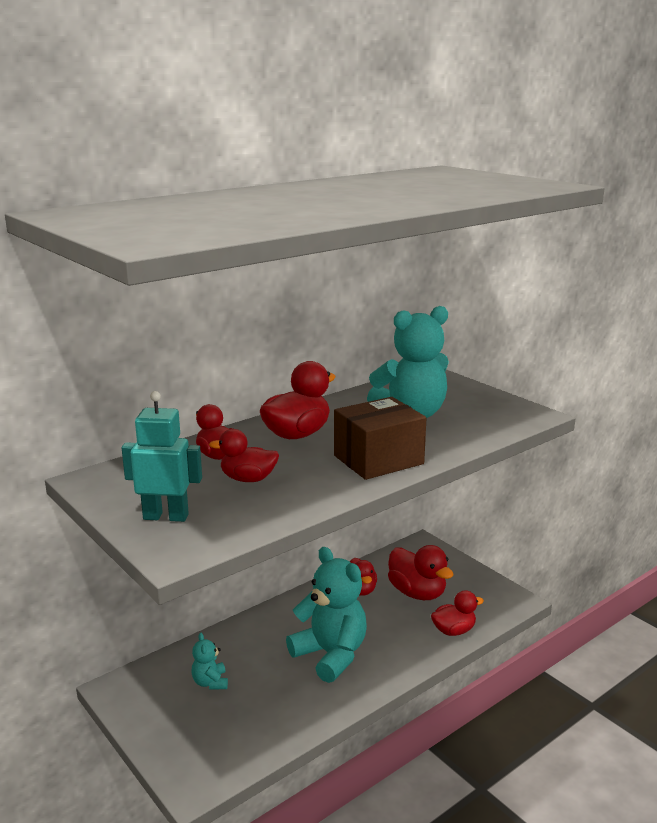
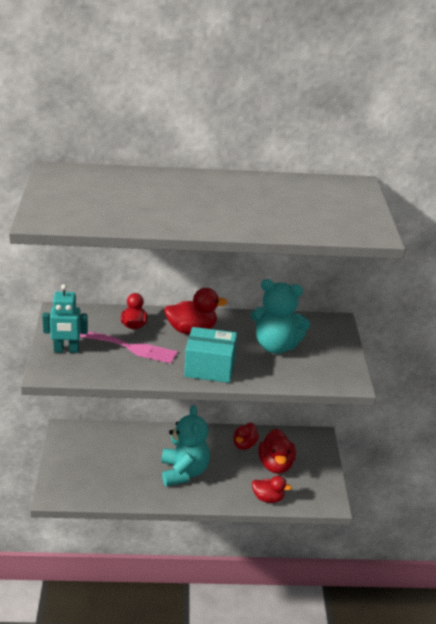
camera: 35 degrees right, 10 degrees up
turquoise robot [122,391,202,522] -> turquoise robot turned 135 degrees clockwise [42,284,88,353]
turquoise teddy bear [191,633,228,690] -> none
red duck [209,429,279,482] -> pink fork [80,331,178,364]
brown box [334,397,427,480] -> turquoise box [184,327,237,383]

